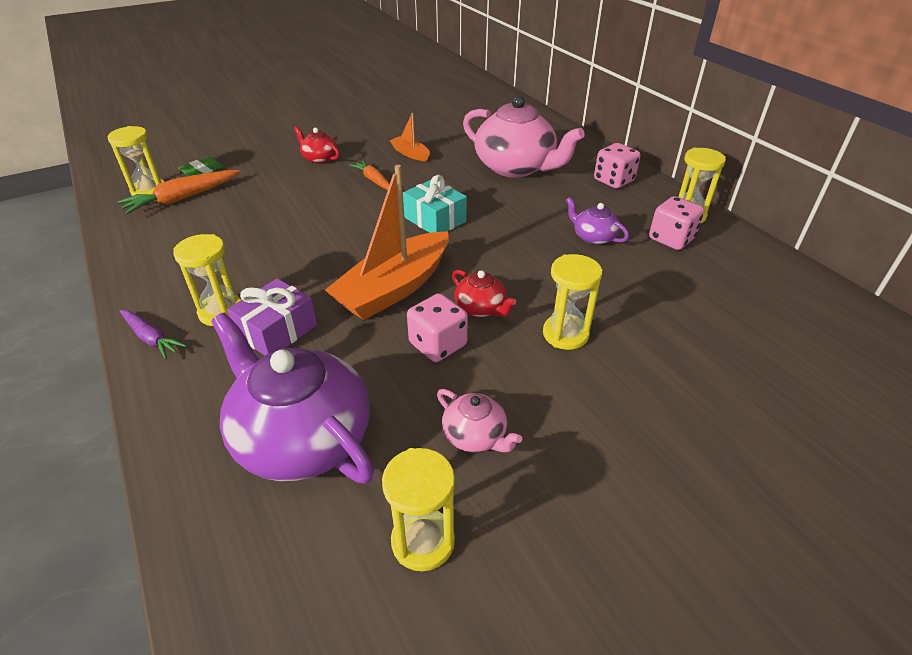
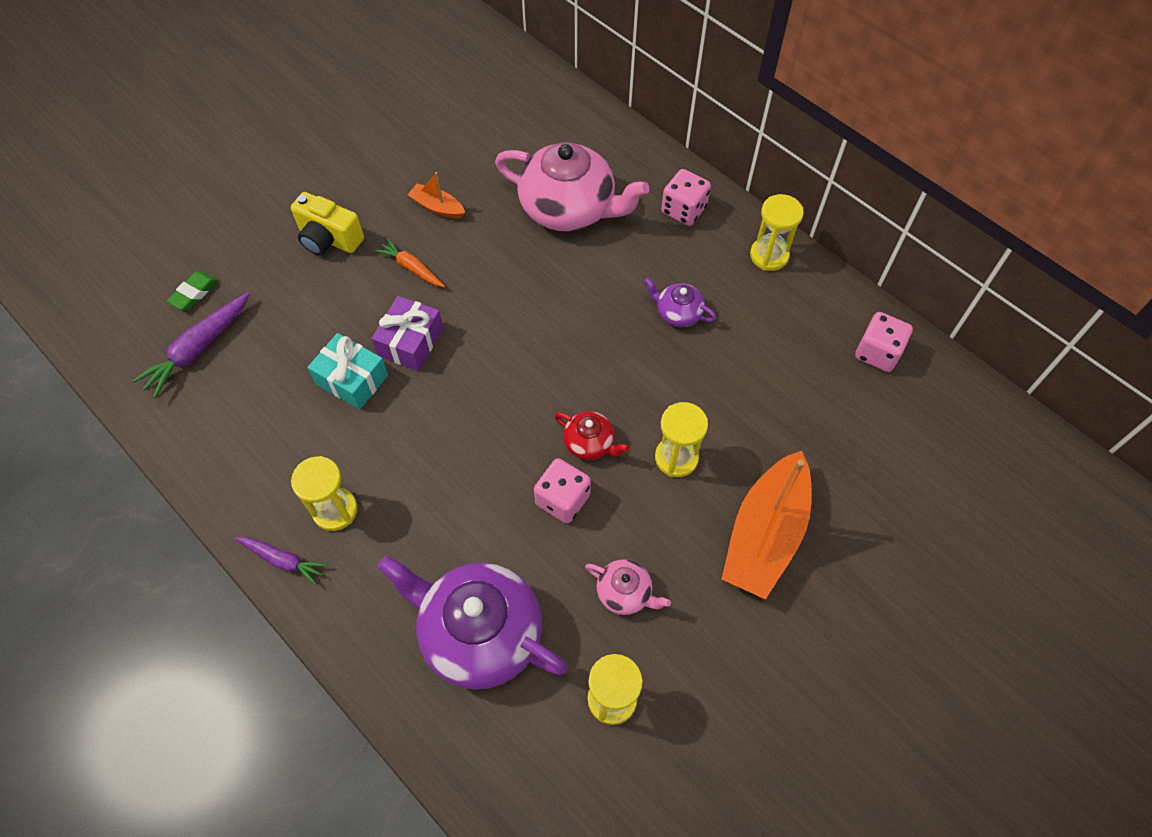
camera: 15 degrees left, 20 degrees up
yellow hourglass [108,126,165,196] -> none
orange carrot [118,170,240,214] -> purple carrot [132,292,250,398]
purple gift [227,278,317,355] -> purple gift moved to [371,296,443,371]
red teapot [294,126,340,164] -> yellow camera [291,192,364,256]
orange boat [325,165,449,320] -> orange boat moved to [722,451,811,600]
turquoise gift [403,175,467,233] -> turquoise gift moved to [307,333,388,410]
pink dice [649,196,704,250] -> pink dice moved to [855,312,913,372]

